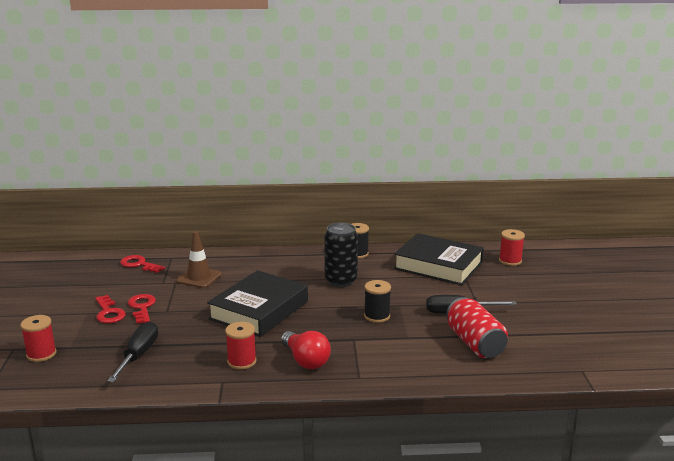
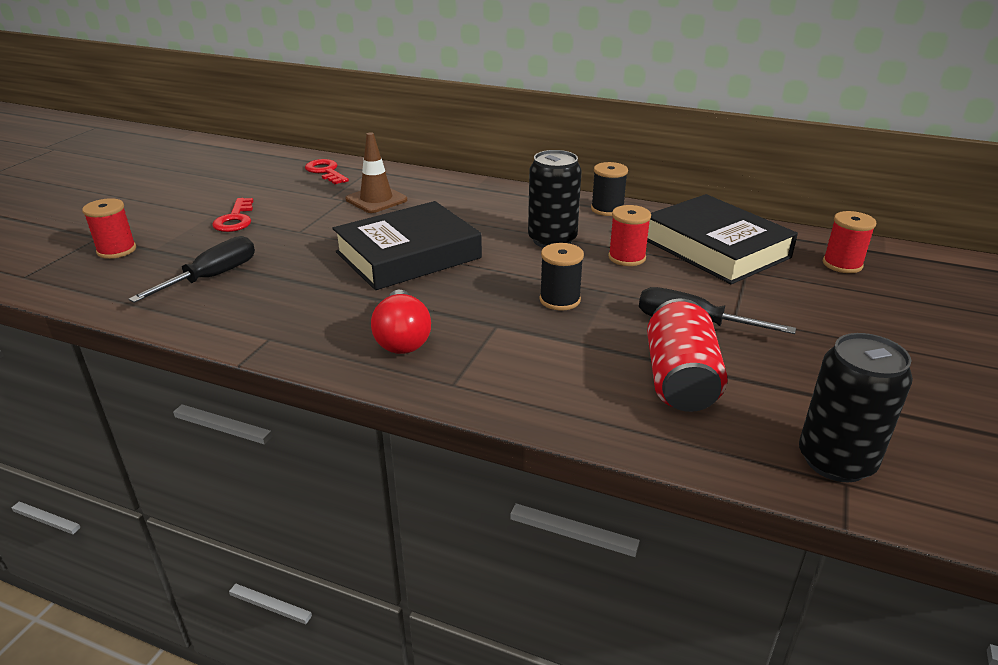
camera: 25 degrees right, 10 degrees up
red key [128,294,156,323] -> none
red spool [225,322,257,370] -> red spool moved to [608,205,651,266]
none -> black can [799,333,913,482]

